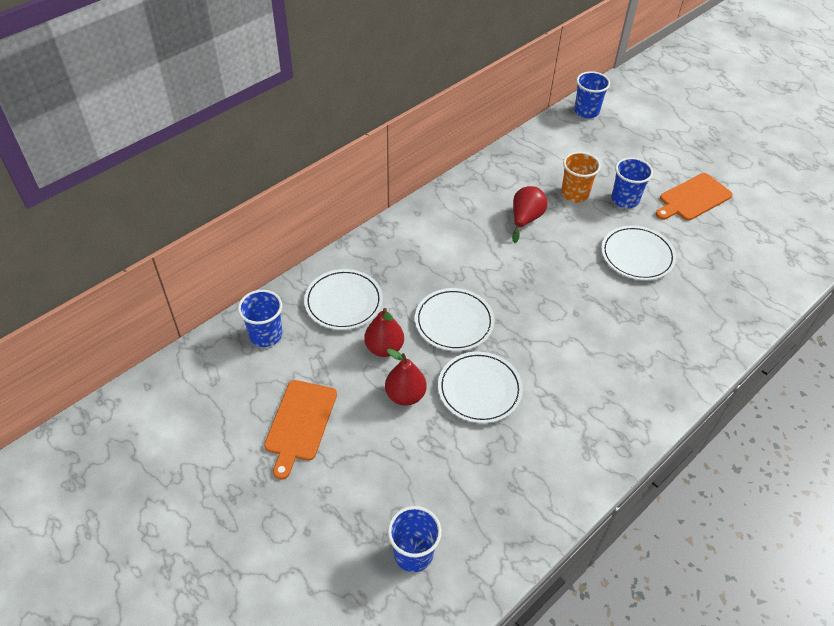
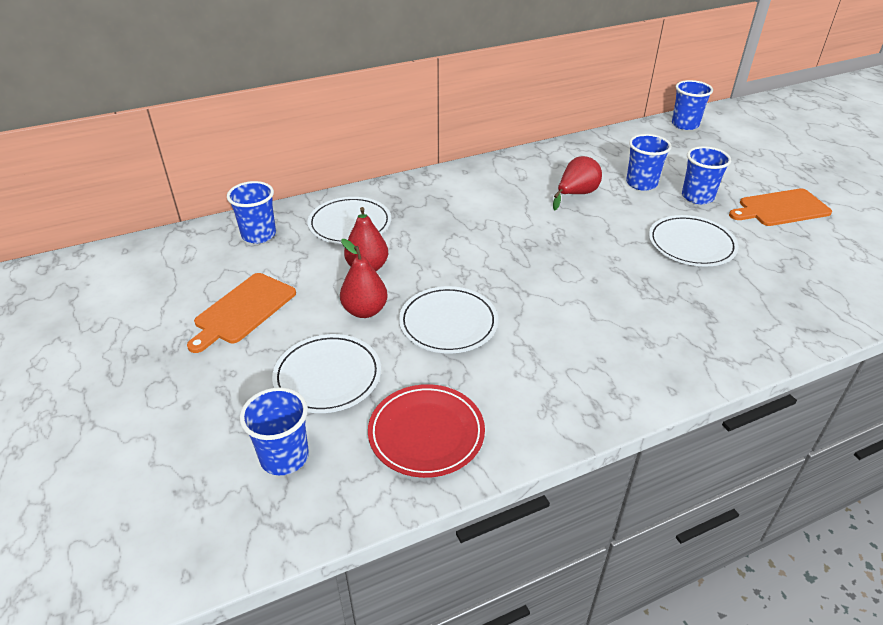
camera: 20 degrees right, 10 degrees down
white plate [415,288,494,351] -> white plate moved to [272,334,381,413]
orange cup [561,152,601,202] -> blue cup [626,134,672,191]
none -> red plate [368,384,485,478]

